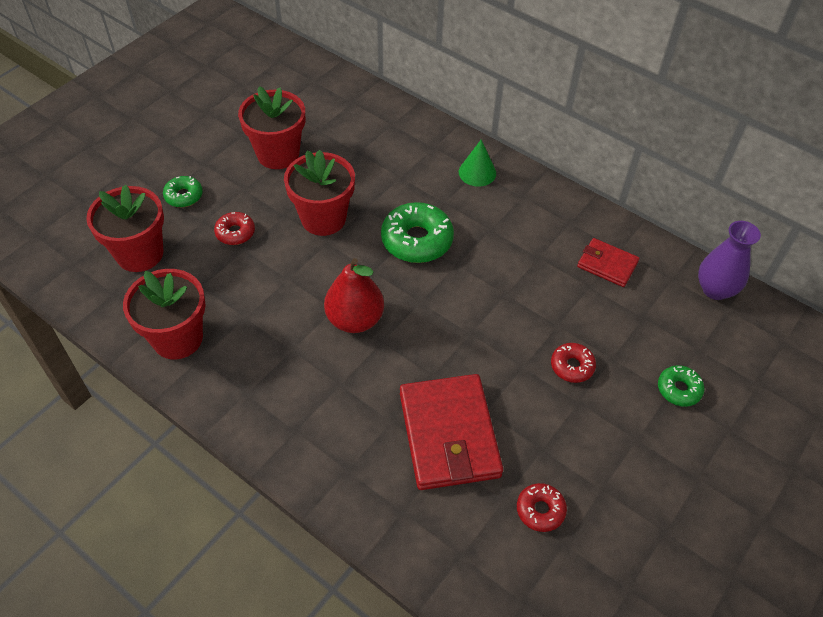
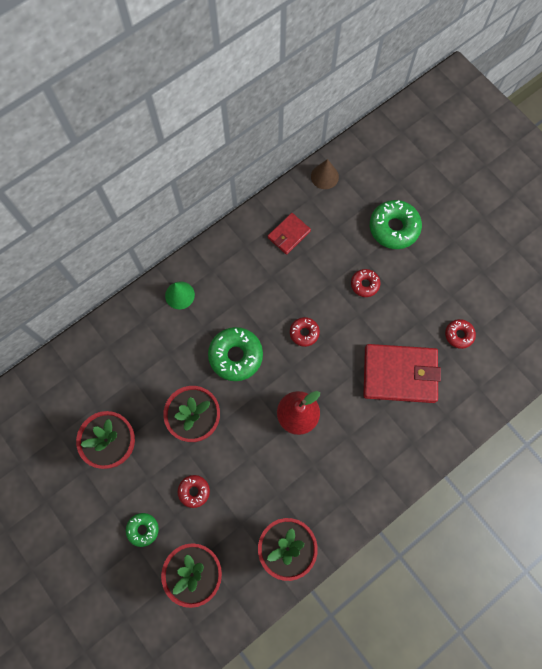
camera: 75 degrees left, 20 degrees up
green donut [658,365,705,407] -> green donut [370,200,422,249], size x1.80
purple vase [698,221,761,300] -> brown cone [311,159,339,189]
none -> red donut [290,317,320,347]

